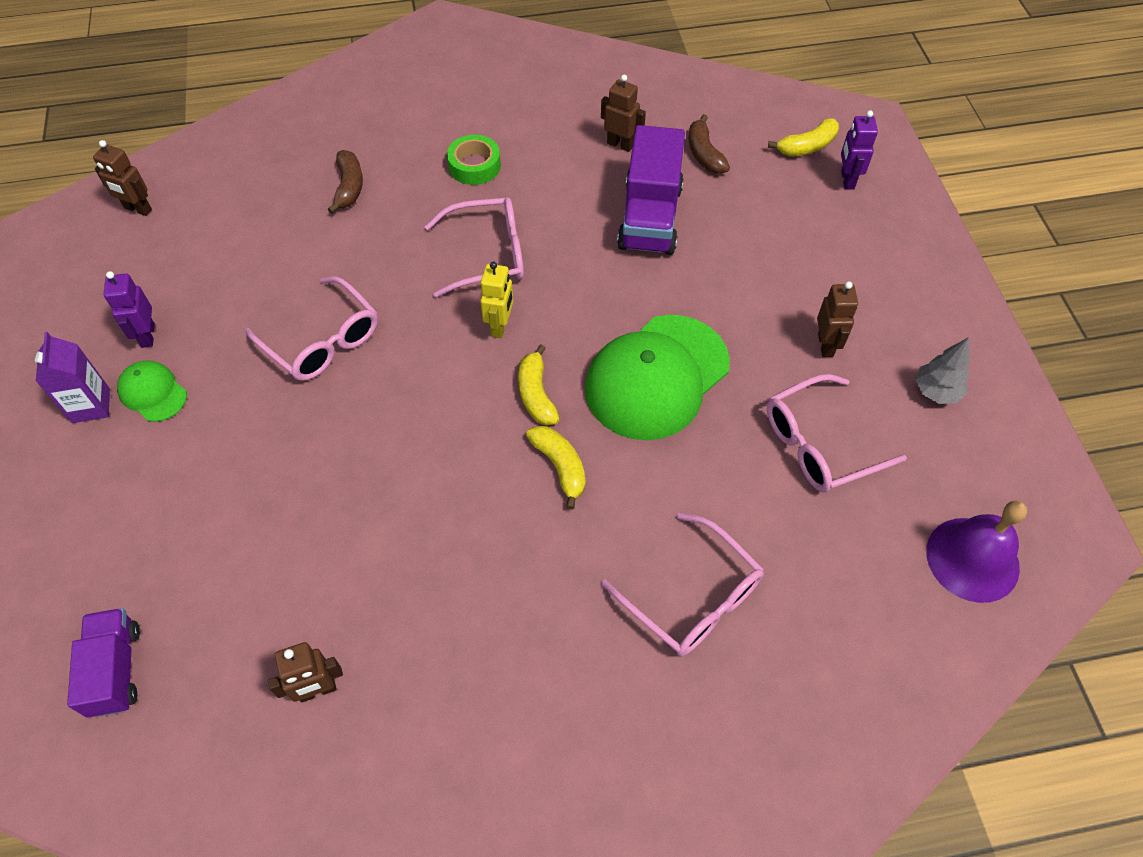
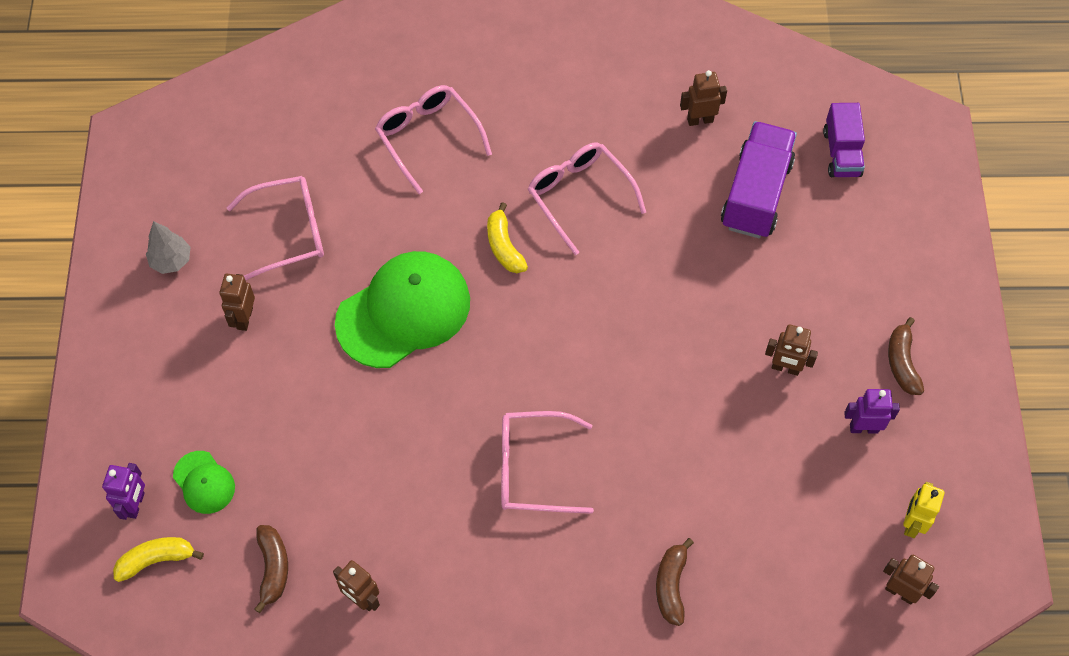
camera: 170 degrees left, 5 degrees up
purple carton [35,332,110,423] -> brown banana [888,317,924,395]
purple robot [104,271,155,348] -> purple robot turned 90 degrees counterclockwise [844,389,900,434]
green cap [117,360,187,422] -> green cap moved to [173,451,235,514]
pink glasses [245,276,378,381] -> pink glasses moved to [528,143,646,255]
green tape [447,135,501,185] -> none
yellow robot [480,262,513,338] -> yellow robot moved to [903,482,945,538]
yellow banana [518,344,560,425] -> none
purple truck [617,125,685,255] -> purple truck moved to [721,121,797,238]
purple bell [926,501,1027,603] -> none
none -> brown robot [765,324,818,376]

